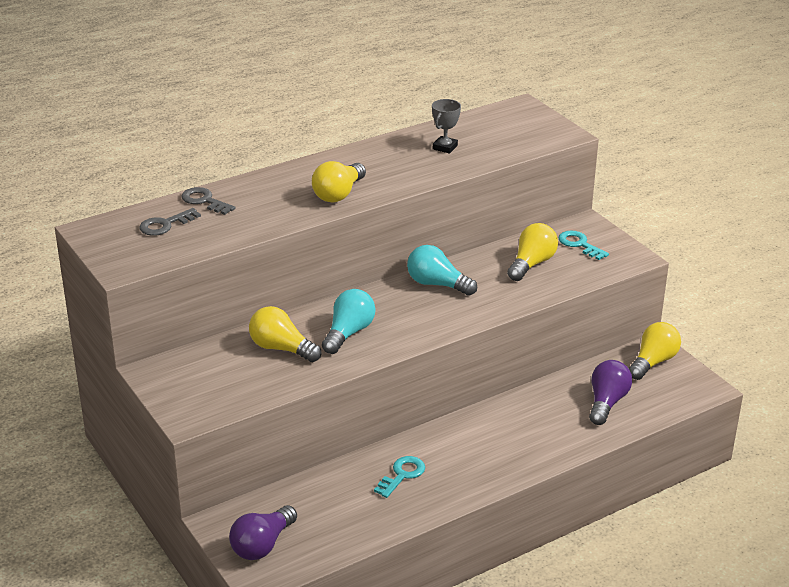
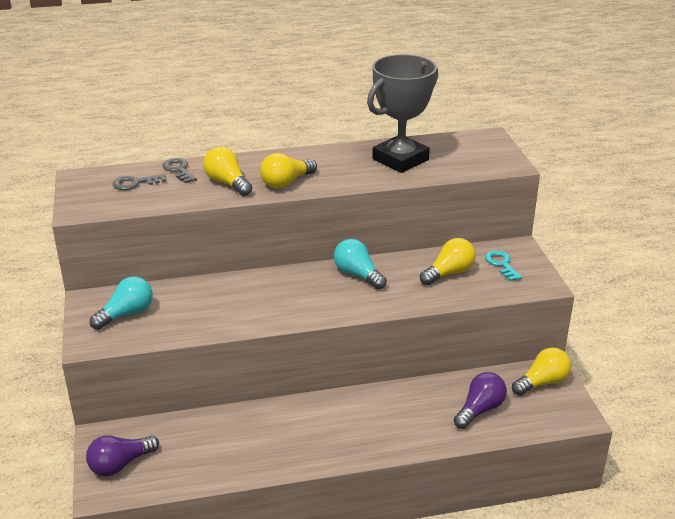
camera: 20 degrees right, 0 degrees up
yellow light bulb [249,306,321,362] -> yellow light bulb moved to [203,147,252,196]
turquoise light bulb [322,289,375,354] -> turquoise light bulb moved to [90,277,153,330]
turquoise key [374,456,425,498] -> none
grey trophy [432,99,461,154] -> grey trophy [367,54,438,173], size x2.44

